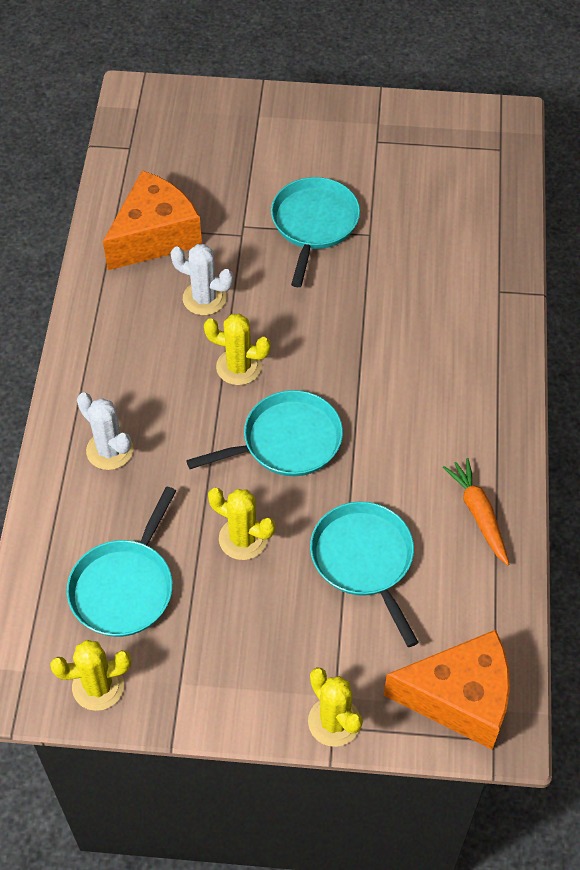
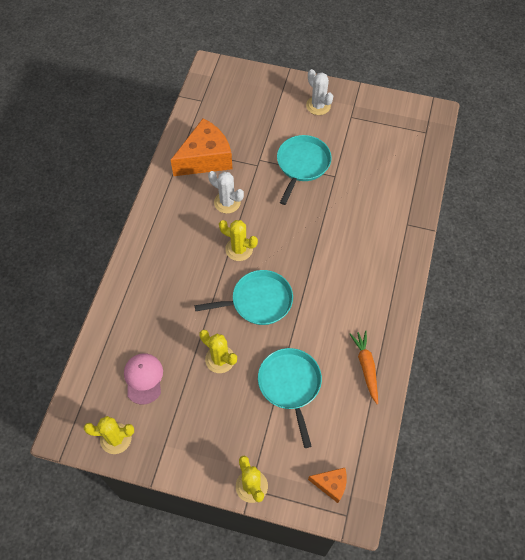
camera: 10 degrees right, 5 degrees up
turquoise pan [67,487,176,637] -> pink cap [124,353,163,405]
white cactus [77,392,133,470] -> white cactus moved to [306,69,333,115]
orange cheese [384,629,510,750] -> orange cheese [308,468,347,503], size x0.50

